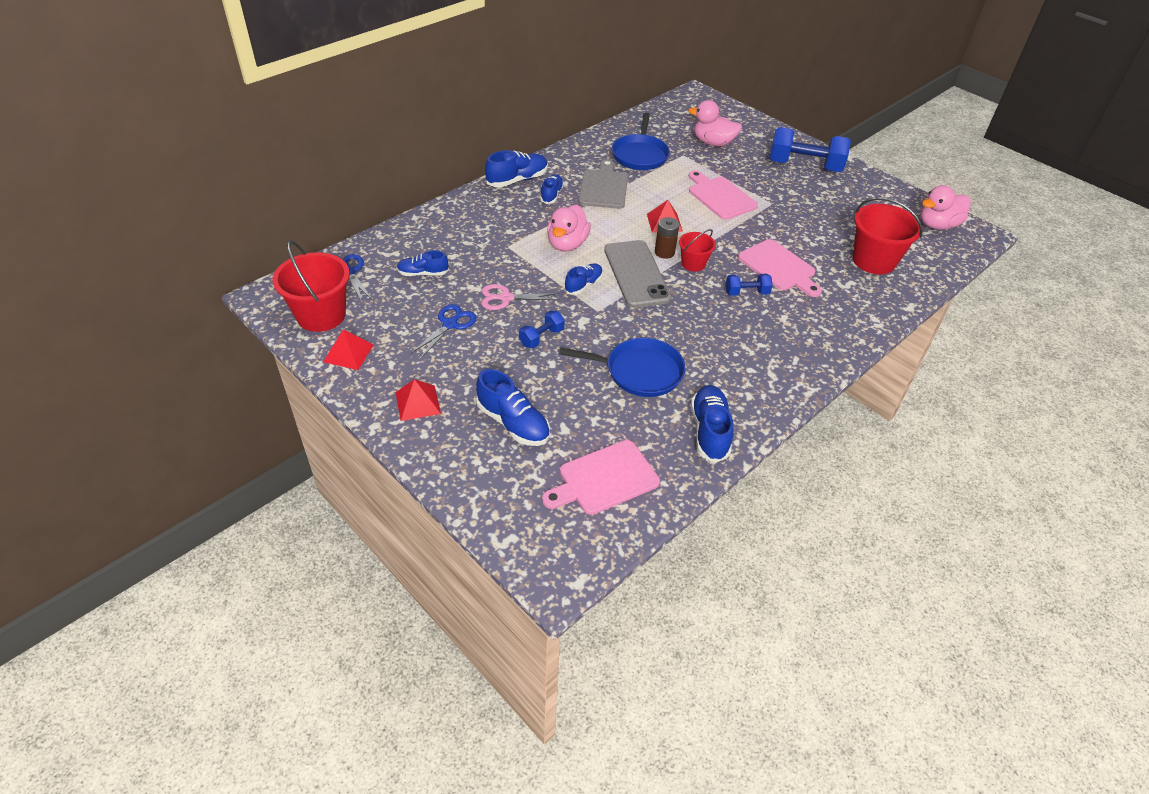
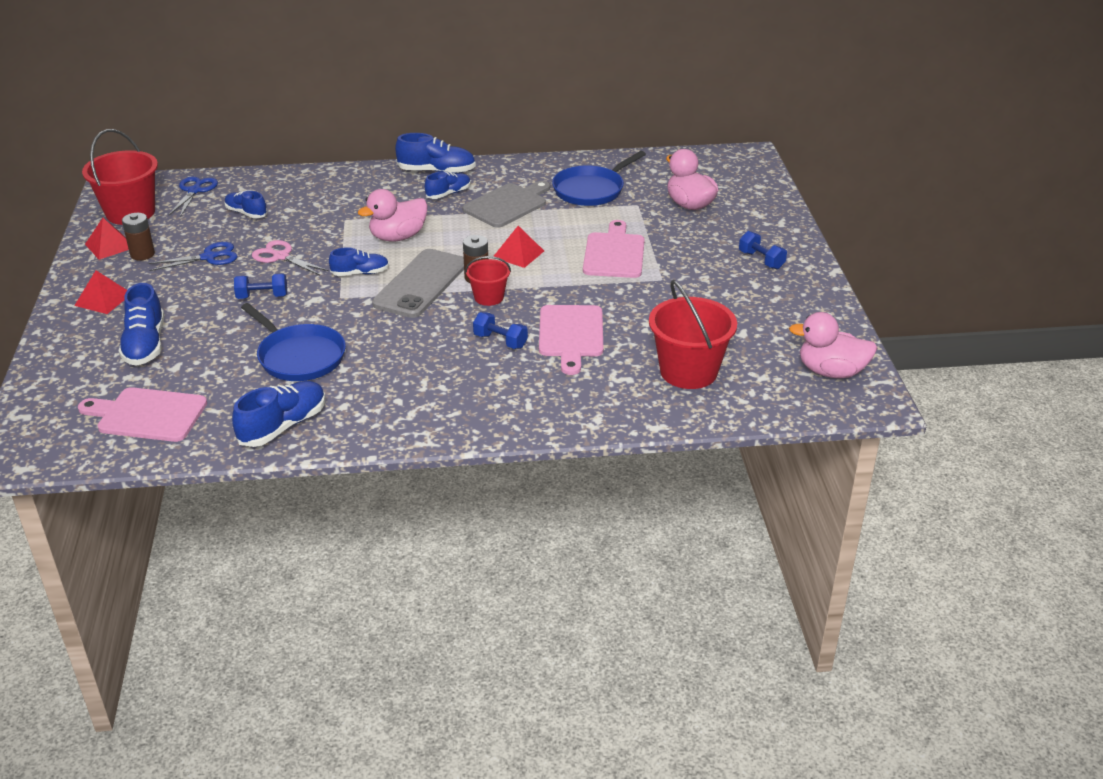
camera: 40 degrees right, 10 degrees down
blue dumbbell [769,127,851,172] -> blue dumbbell [739,231,787,269], size x0.49
none -> brown battery [122,213,155,260]

